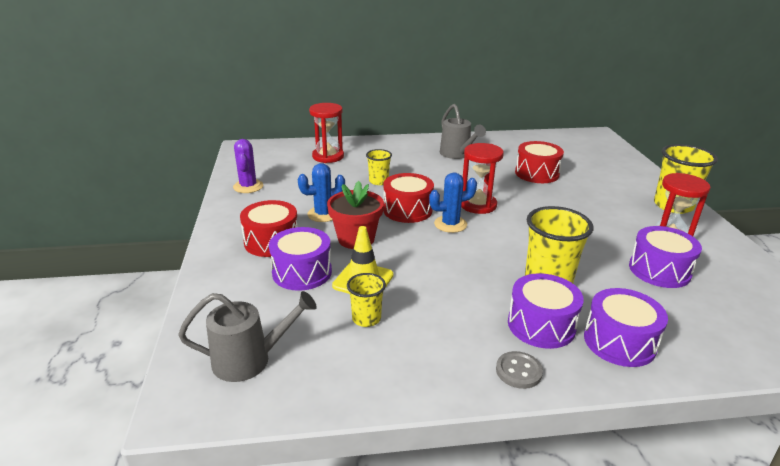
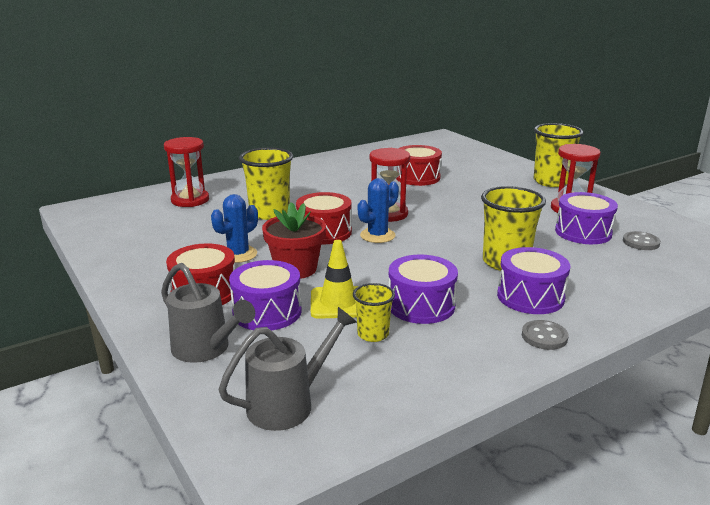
camera: 25 degrees left, 5 degrees down
purple cactus [233,139,263,193] -> none
yellow cup [366,149,392,185] -> yellow cup [239,147,293,220], size x1.78
grey watering can [440,104,486,159] -> grey watering can moved to [161,263,255,363]
purple drum [584,288,668,367] -> purple drum moved to [388,254,458,324]
none -> grey button [623,231,661,250]

